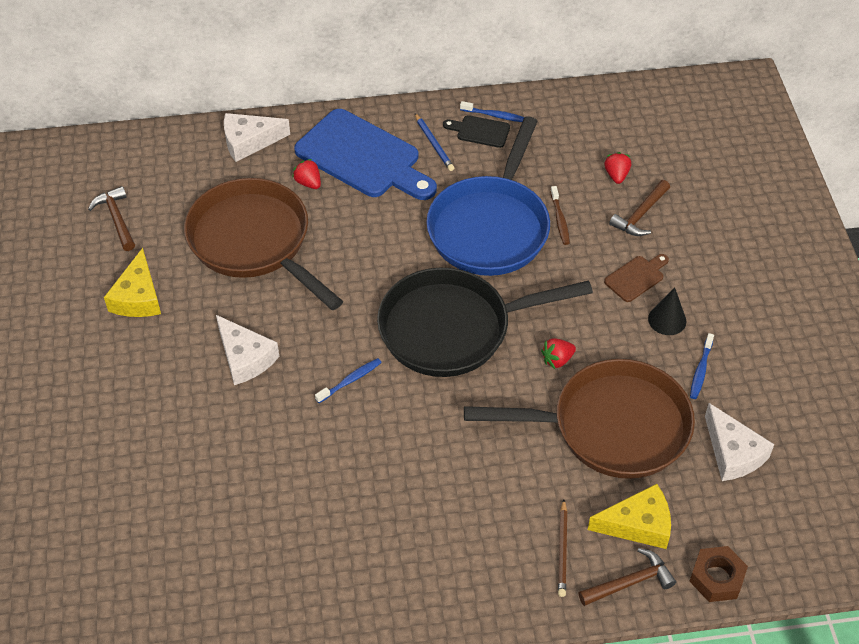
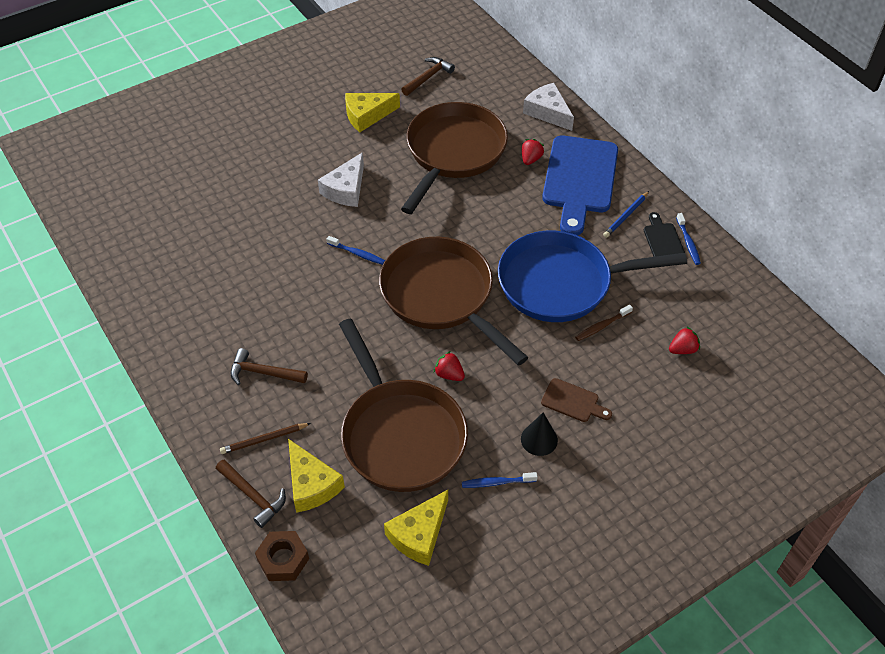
camera: 65 degrees right, 0 degrees up
black pan [377,268,593,377] -> brown pan [379,237,529,366]
brown hammer [609,180,670,236] -> brown hammer moved to [231,348,308,385]
white cheese [705,403,774,481] -> yellow cheese [384,490,448,566]

